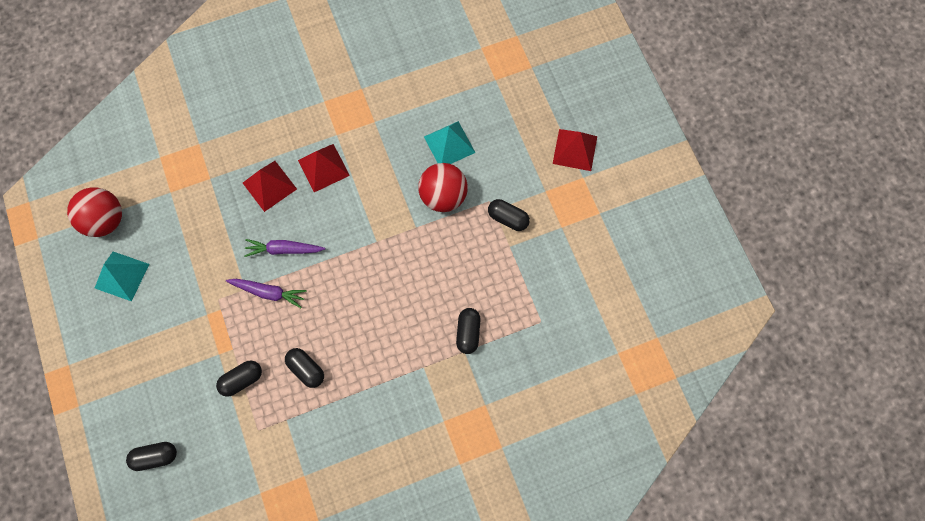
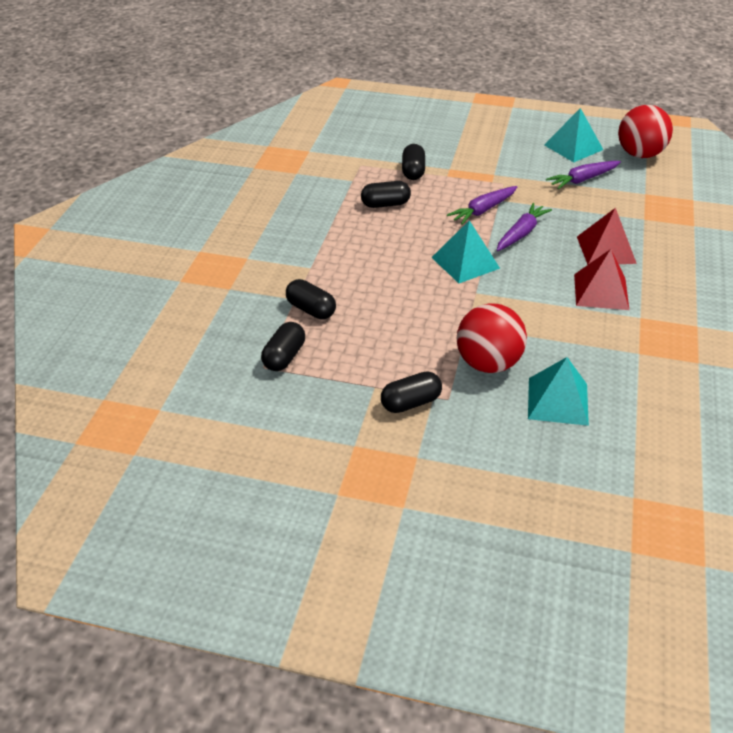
camera: 125 degrees right, 30 degrees down
black capsule [126,442,177,471] -> black capsule moved to [261,322,305,371]
red pyramid [553,129,597,171] -> none
none -> turquoise pyramid [431,220,500,283]
none -> purple carrot [546,161,621,189]

